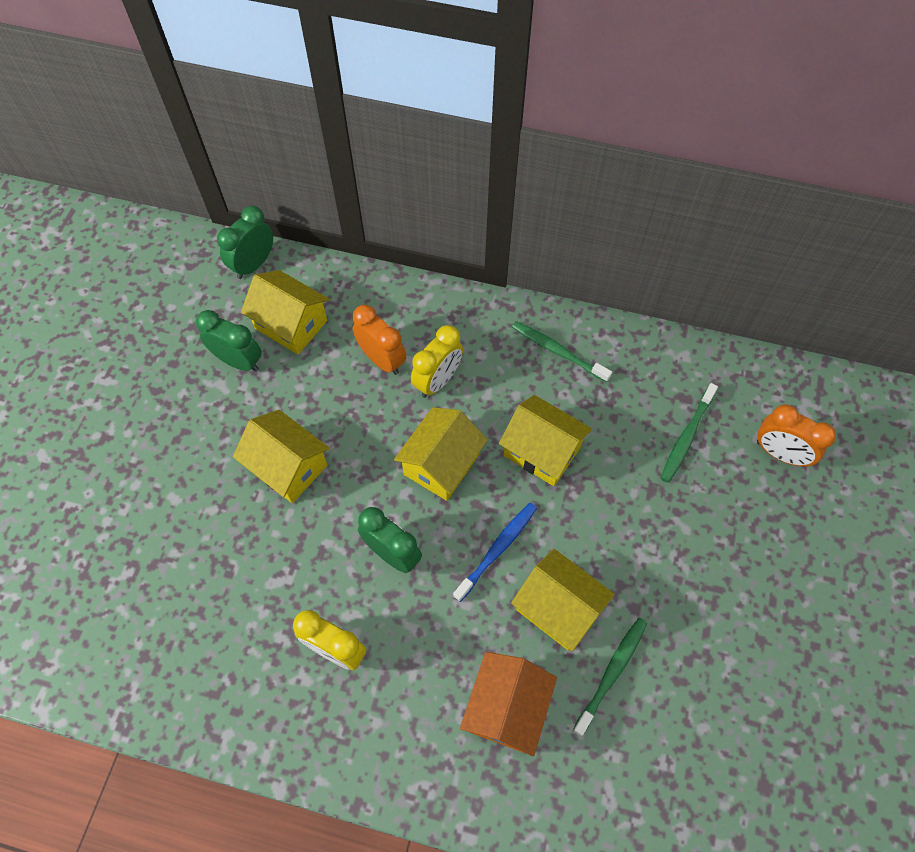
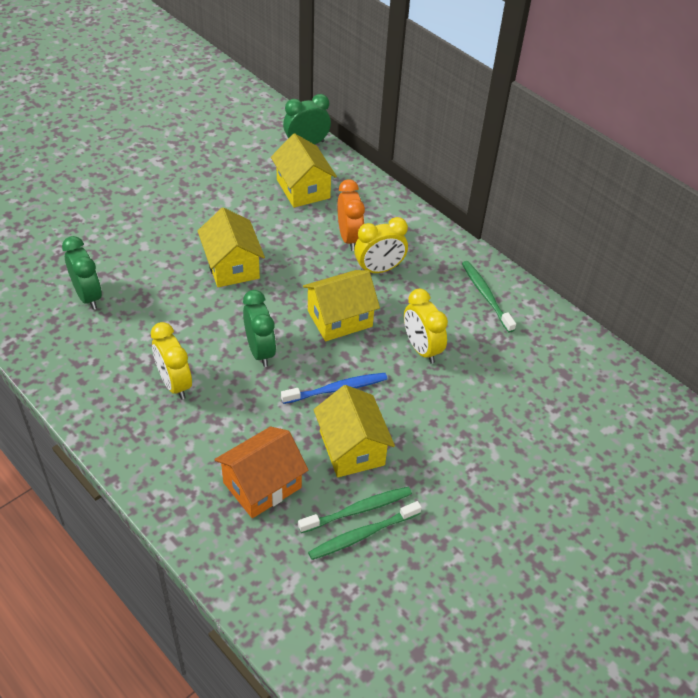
camera: 30 degrees right, 15 degrees down
green clock [196,310,262,372] -> green clock moved to [62,236,102,310]
yellow house [499,395,592,486] -> yellow clock [404,289,448,364]
green toothbrush [661,383,718,483] -> green toothbrush moved to [308,501,422,560]
orange clock [757,404,836,466] -> none

